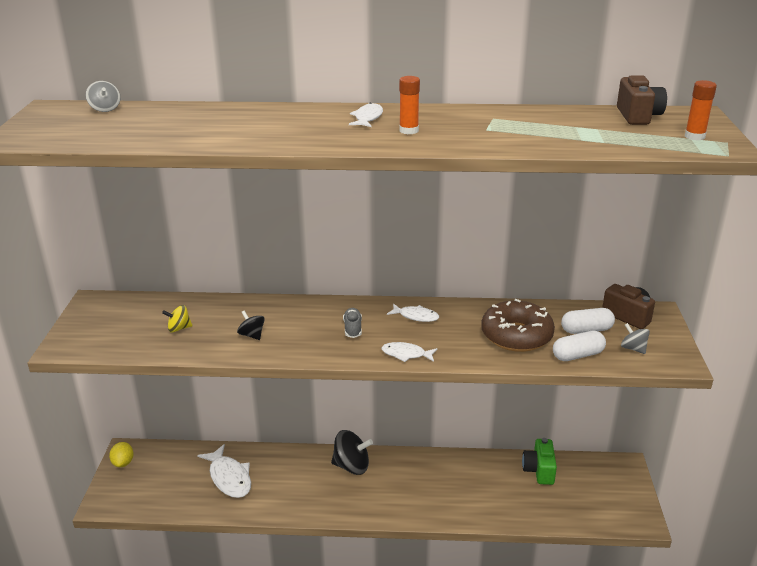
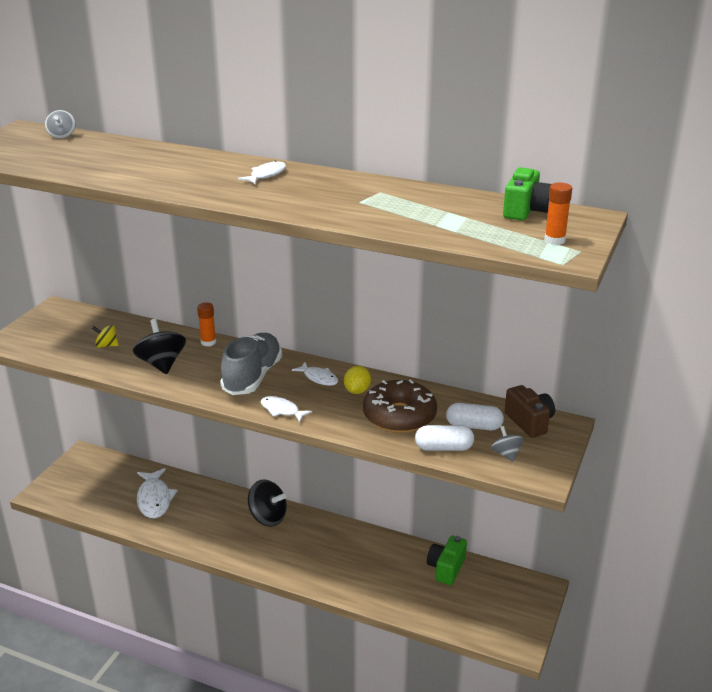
camera: 20 degrees right, 0 degrees up
yellow lemon [109,442,134,467] -> yellow lemon moved to [344,366,371,394]
black spinning top [237,310,265,340] -> black spinning top [133,319,186,374], size x1.83
grey shoe [343,308,362,338] -> grey shoe [220,333,282,395], size x2.22
orange glue stick [399,76,420,134] -> orange glue stick moved to [197,302,216,346]
brown camera [617,75,667,125] -> green camera [503,167,551,221]

